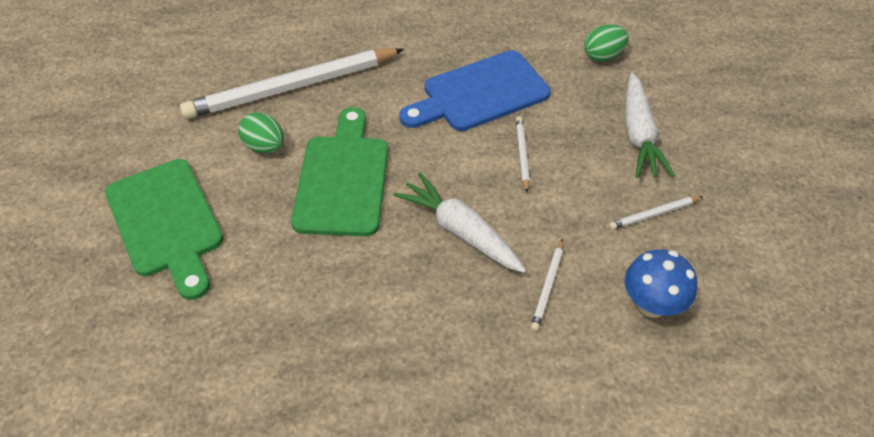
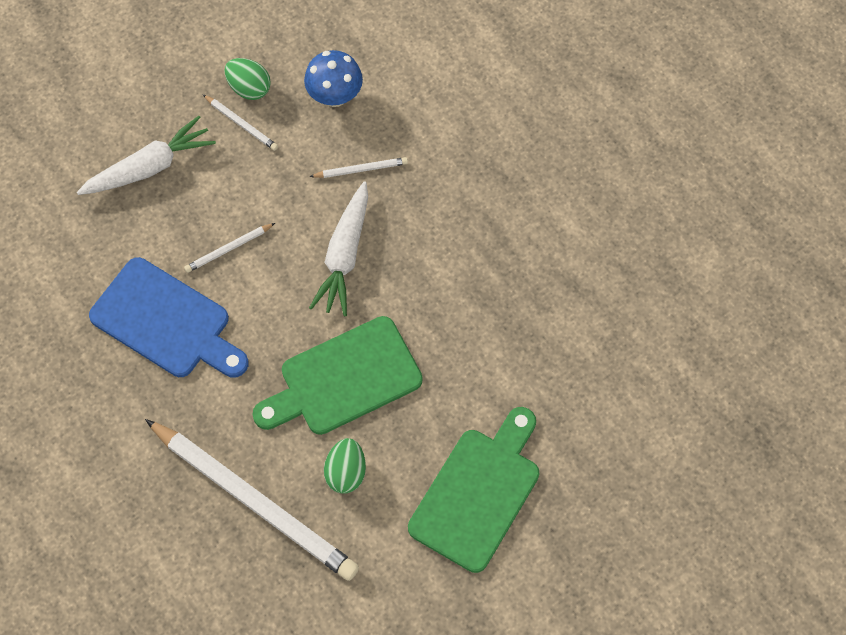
camera: 120 degrees left, 15 degrees up
green egg [584,25,629,62] -> green egg moved to [224,58,271,100]

